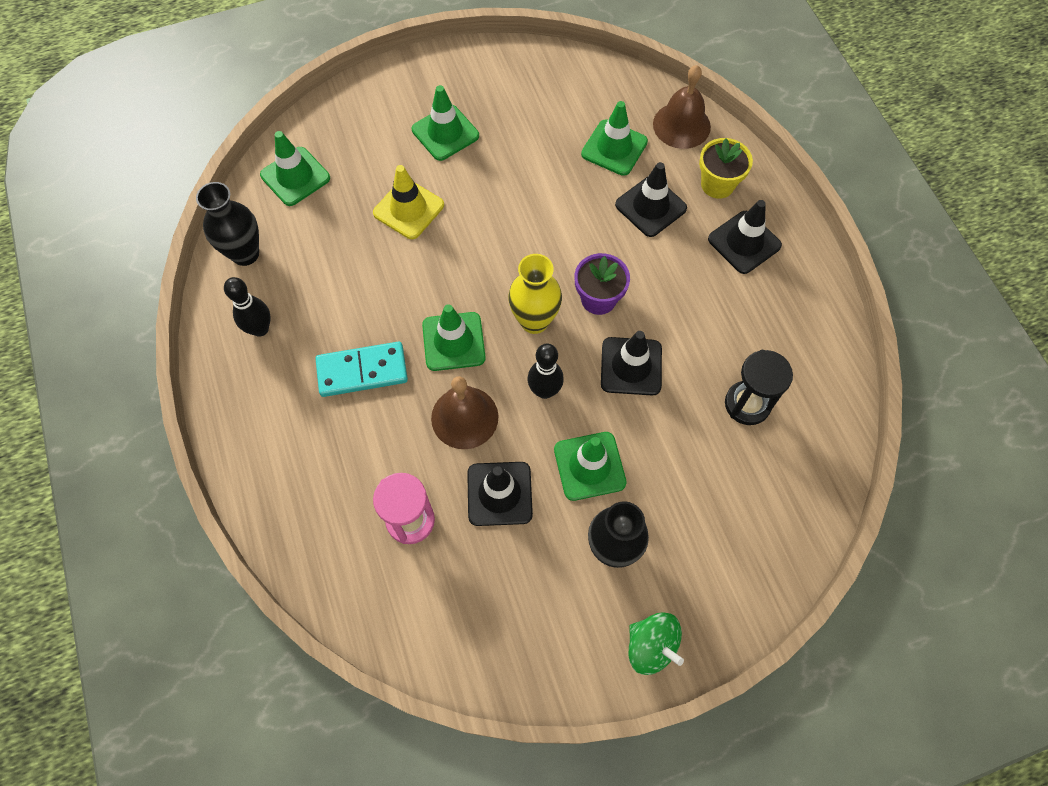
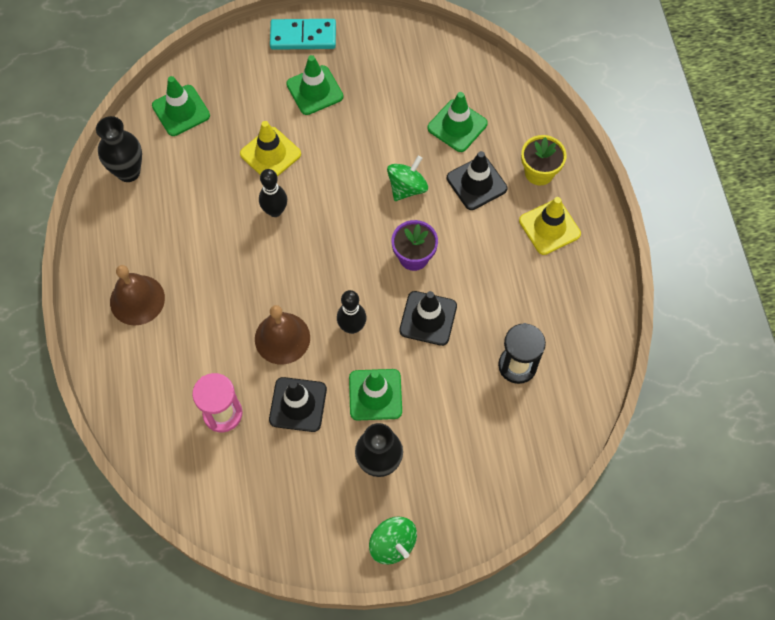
camera: 10 degrees right, 0 degrees up
black bowling pin [224,277,271,337] -> black bowling pin moved to [259,169,287,217]
turquoise domino [316,342,408,397] -> turquoise domino moved to [270,19,336,50]
green traffic cone [422,304,486,371] -> none
yellow vase [508,254,562,334] -> none
brown bell [653,65,711,149] -> brown bell moved to [110,265,165,326]
black traffic cone [708,200,782,274] -> yellow traffic cone [519,197,581,255]
none -> green spinning top [387,156,428,201]

